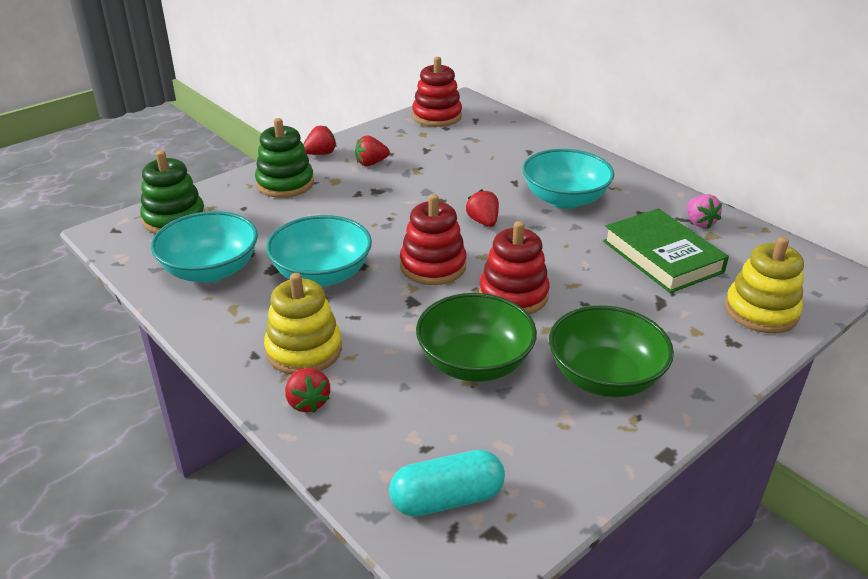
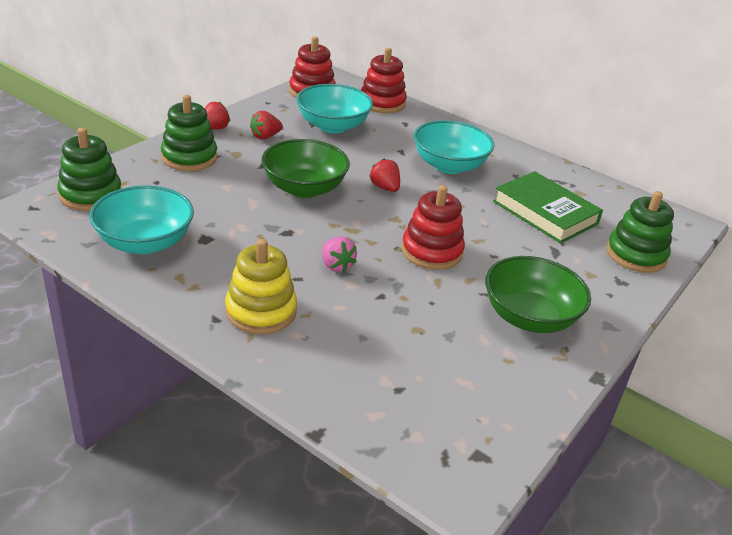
camera: 15 degrees left, 0 degrees up
turquoise bowl [266,215,372,287] -> turquoise bowl moved to [296,84,373,133]
red strawberry [285,368,330,413] -> none
turquoise capsule [389,450,505,517] -> none
red stacking toy [400,194,467,285] -> red stacking toy moved to [361,48,407,113]
green bowl [416,293,537,382] -> green bowl moved to [262,139,350,198]
pink strawberry [687,194,722,228] -> pink strawberry moved to [322,237,357,272]
yellow stacking toy [725,237,804,333] -> green stacking toy [606,191,674,273]

